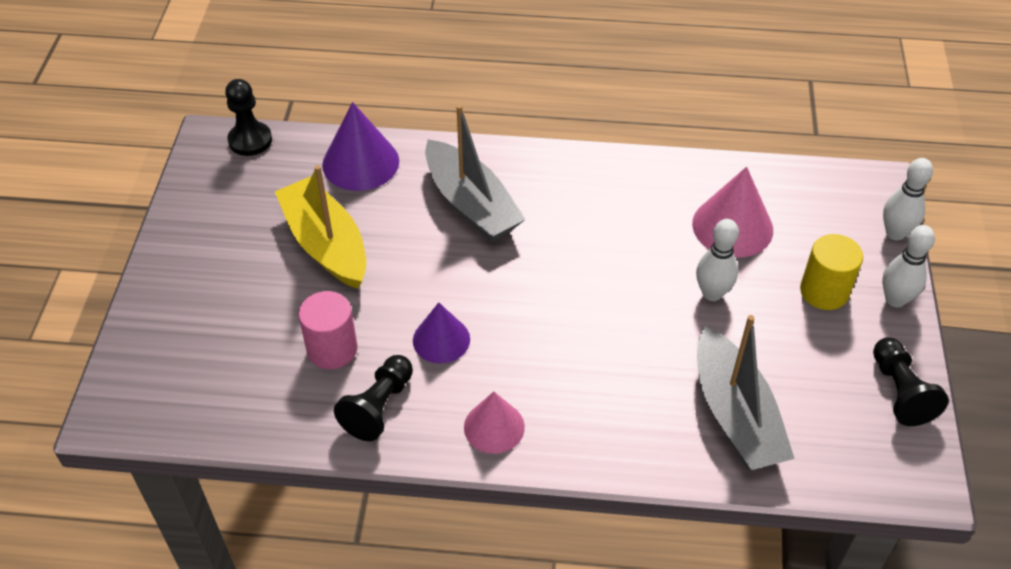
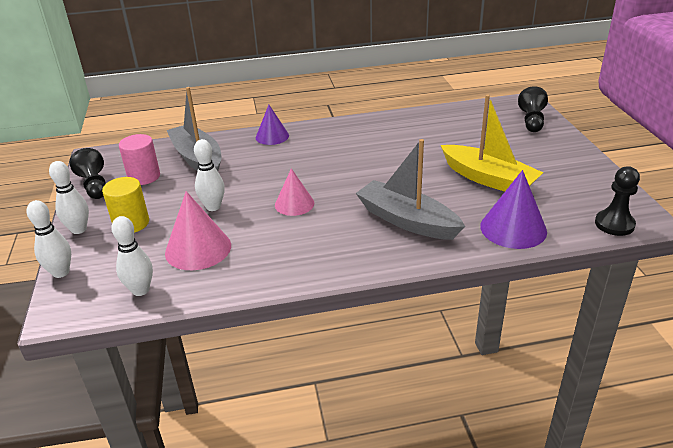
camera: 165 degrees right, 15 degrees down
pink cylinder [299,291,358,369] -> pink cylinder moved to [119,134,160,185]
black pawn [334,355,413,441] -> black pawn moved to [518,86,548,132]
purple cone [413,302,470,364] -> purple cone moved to [256,105,289,145]
pink cone [464,391,525,454] -> pink cone moved to [275,168,314,216]
none -> white bowling pin [111,216,153,296]

